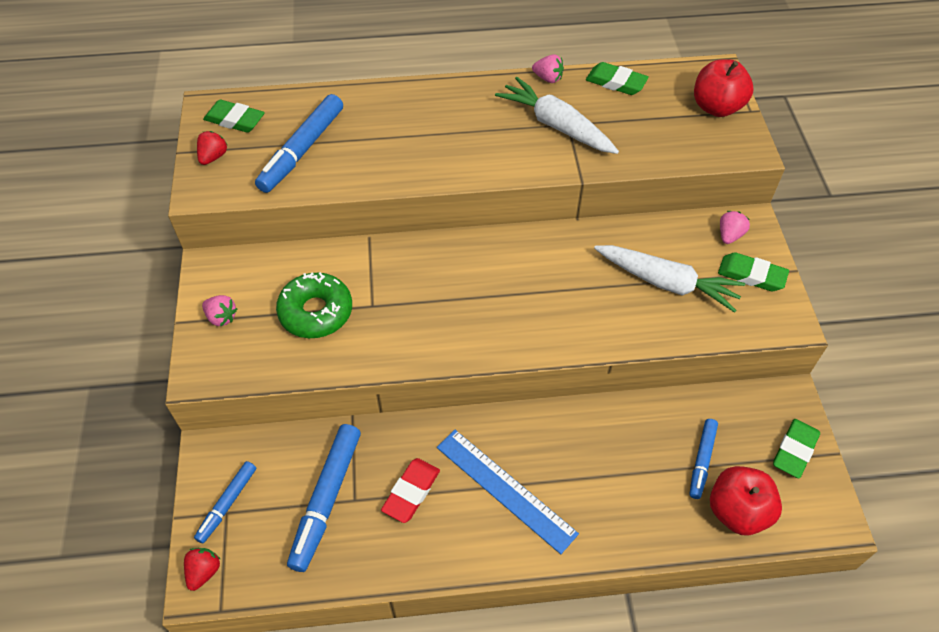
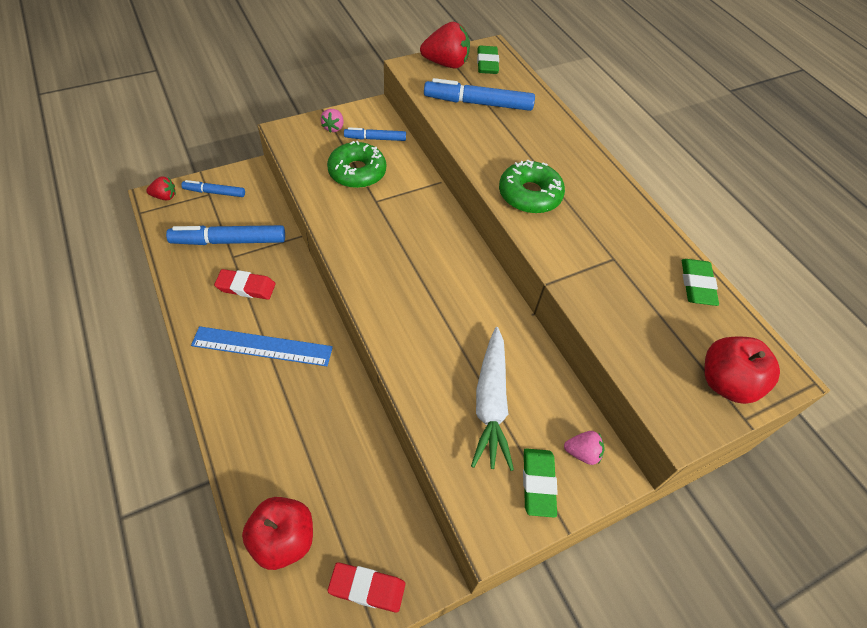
camera: 65 degrees right, 0 degrees up
red strawberry [197,131,228,165] -> red strawberry [420,22,470,68], size x1.85
blue ruler [437,430,579,554] -> blue ruler turned 75 degrees clockwise [191,326,333,366]
white carrot [495,77,619,154] -> none
pink strawberry [532,54,564,83] -> none
blue marker [689,419,718,499] -> blue marker moved to [344,127,406,141]
green eraser [773,419,820,478] -> red eraser [328,562,405,612]
none -> green donut [499,160,565,214]

